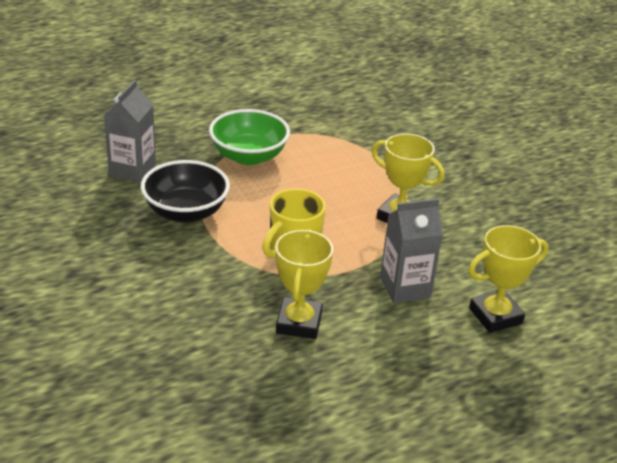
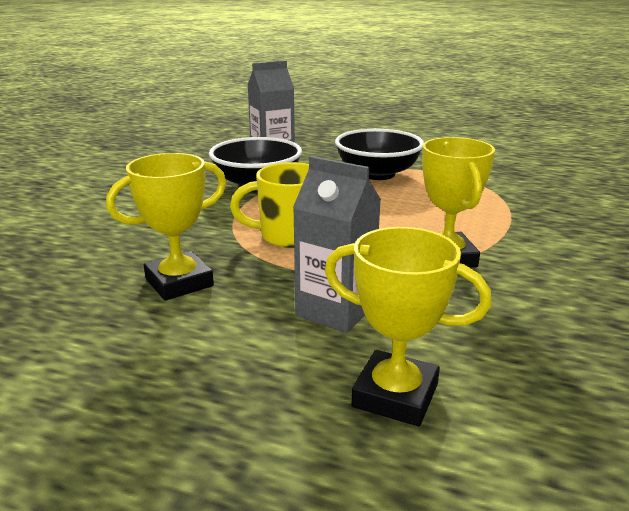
camera: 50 degrees right, 10 degrees down
green bowl [209,109,290,165] -> black bowl [335,129,424,180]

